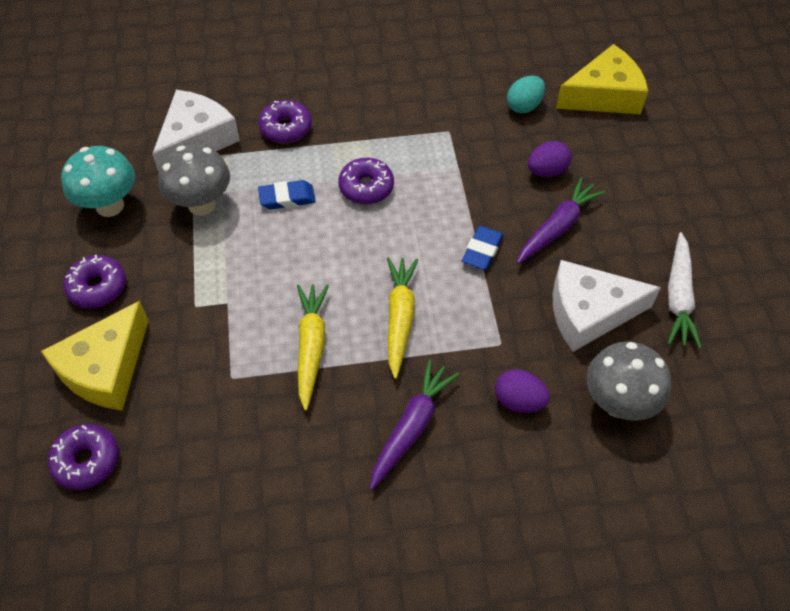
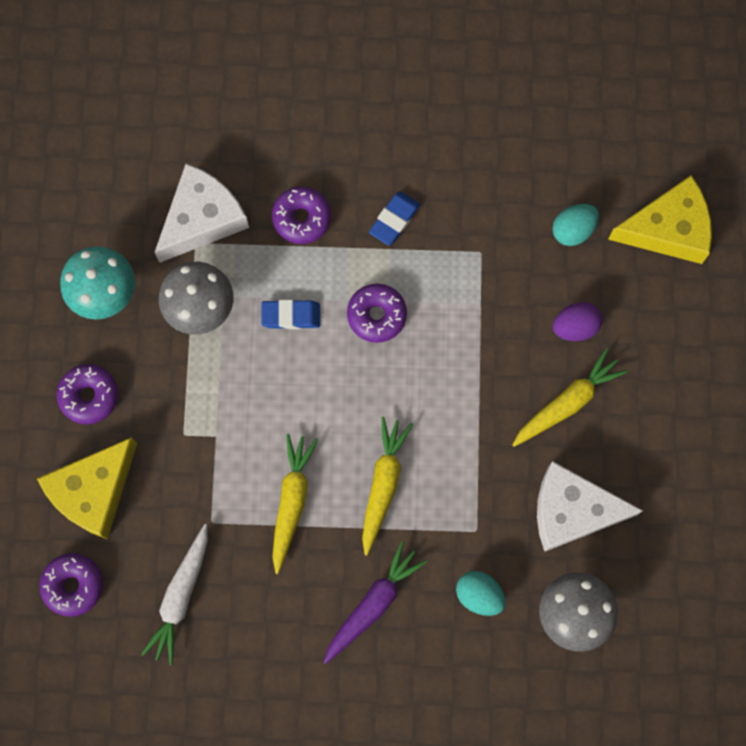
camera: 10 degrees right, 20 degrees up
blue eraser [462,226,504,270] -> blue eraser moved to [369,191,420,246]
purple egg [495,369,550,413] -> turquoise egg [456,571,506,616]
purple carrot [517,177,605,264] -> yellow carrot [512,348,628,447]
white carrot [668,232,702,349] -> white carrot moved to [141,524,208,665]

